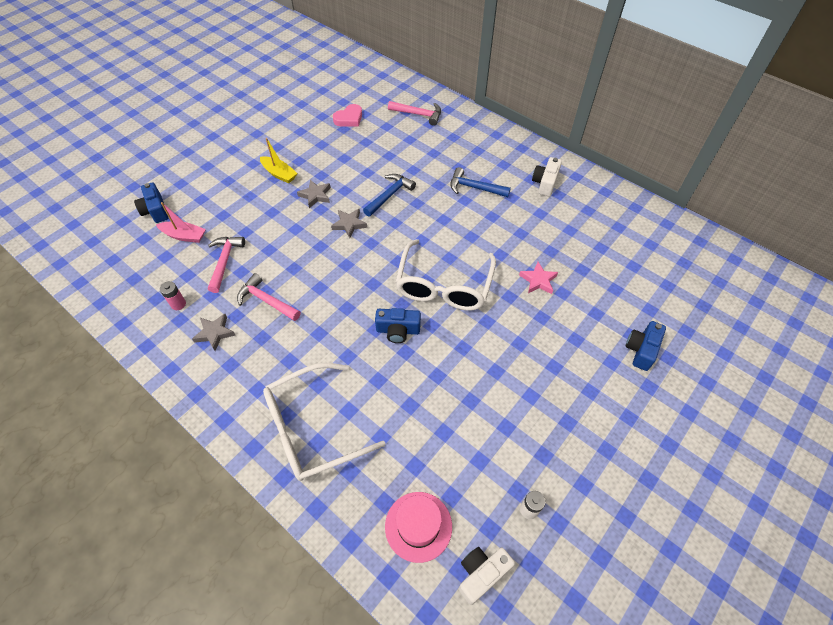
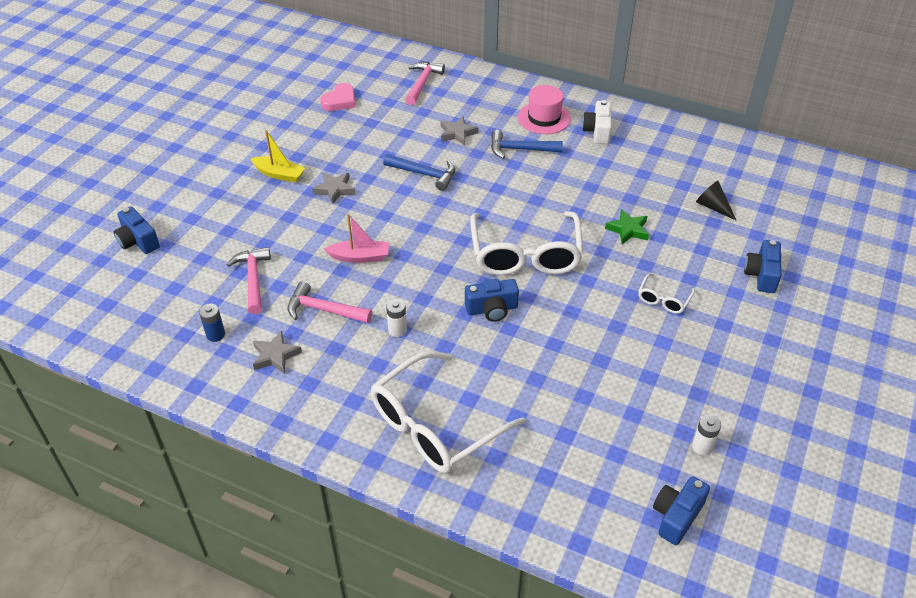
camera: 15 degrees left, 10 degrees down
pink boat [156,202,206,243] -> pink boat moved to [324,214,389,263]
pink battery [160,281,186,310] -> blue battery [199,304,225,342]
grey star [331,209,367,238] -> grey star moved to [441,116,479,146]
blue hammer [363,174,416,217] -> blue hammer turned 90 degrees clockwise [383,154,455,191]
pink hat [385,492,452,563] -> pink hat moved to [518,85,571,134]
pink hammer [388,101,441,126] -> pink hammer turned 75 degrees counterclockwise [405,62,445,105]
white camera [459,547,515,605] -> blue camera [653,476,710,545]
pink star [519,262,558,294] -> green star [605,209,649,244]
none -> white battery [386,299,407,337]
none -> white glasses [638,273,695,314]
none -> black cone [696,181,736,220]

